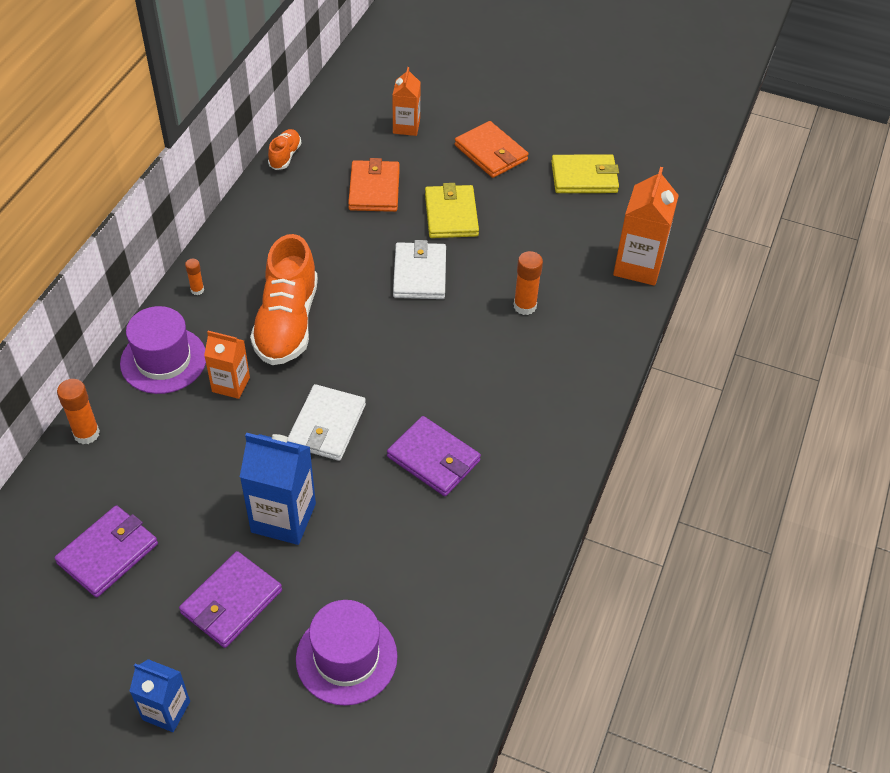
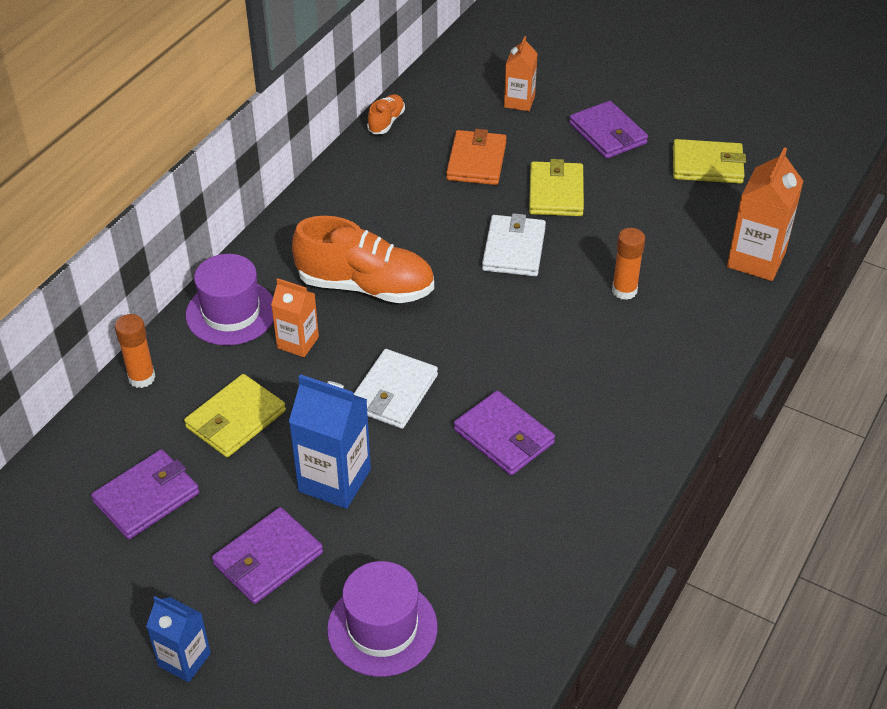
camera: 10 degrees right, 5 degrees down
orange glue stick [185,259,204,295] -> none
orange shoe [250,234,318,365] -> orange shoe turned 90 degrees counterclockwise [292,216,434,303]
orange wallet [455,121,528,178] -> purple wallet [569,101,648,159]
none -> yellow wallet [184,374,286,457]

